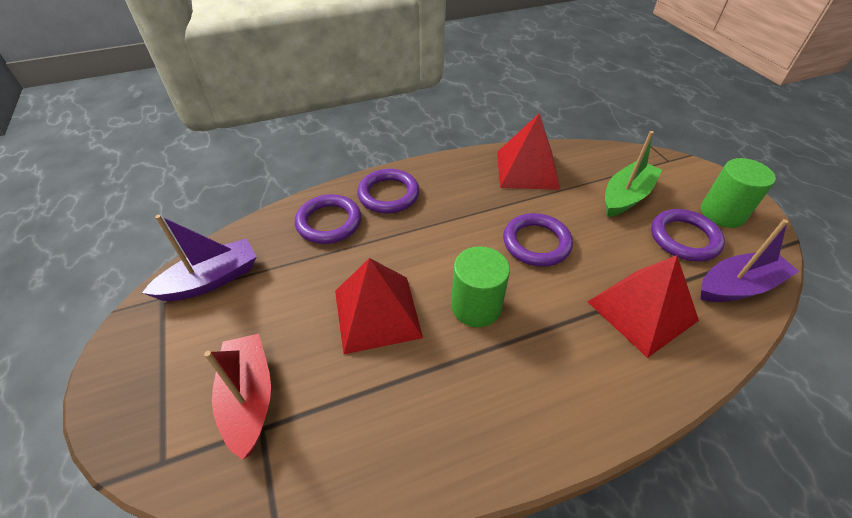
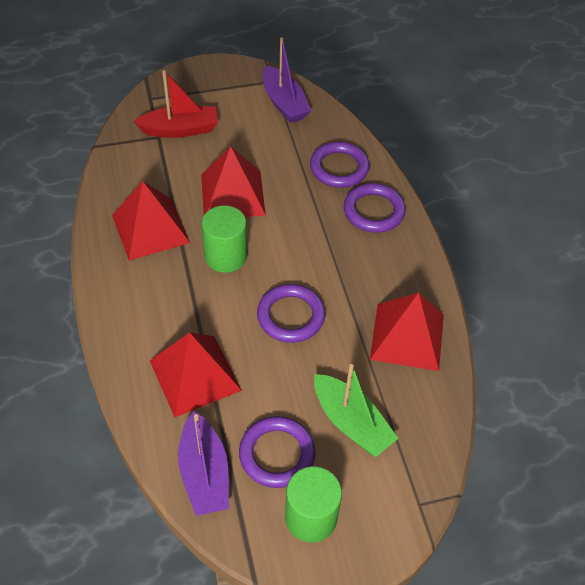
camera: 95 degrees right, 5 degrees up
none -> red pyramid [112,181,190,261]

